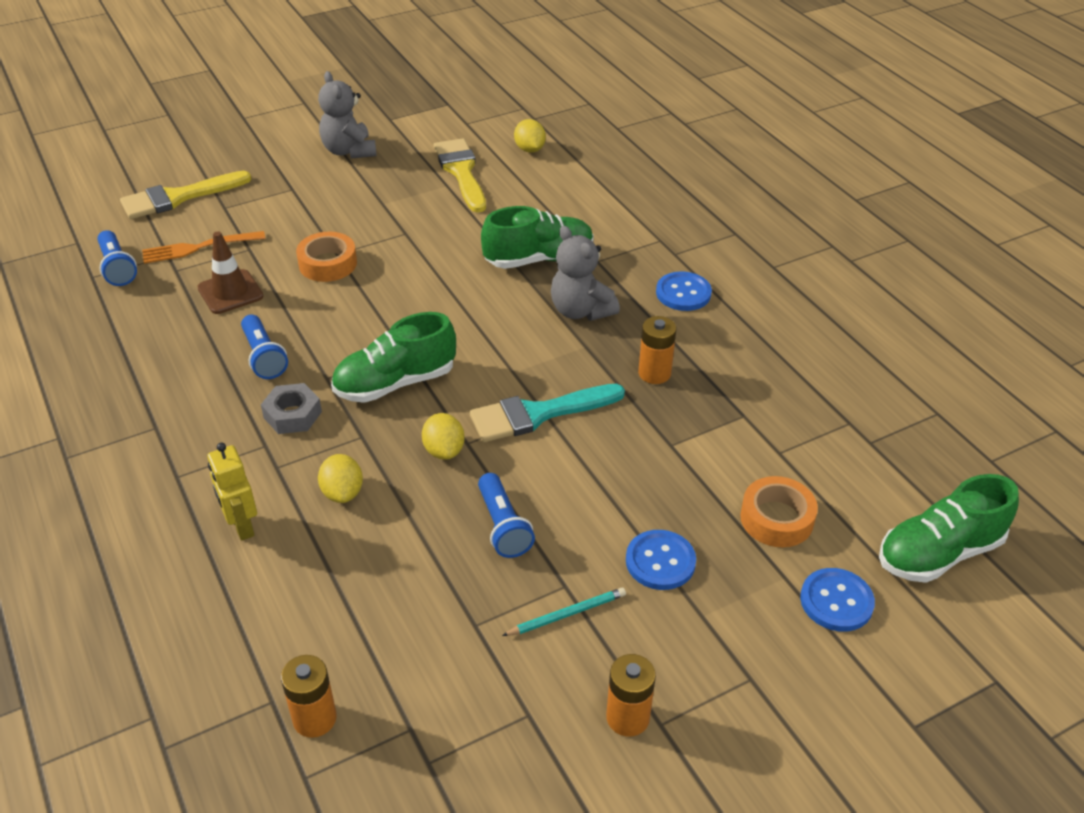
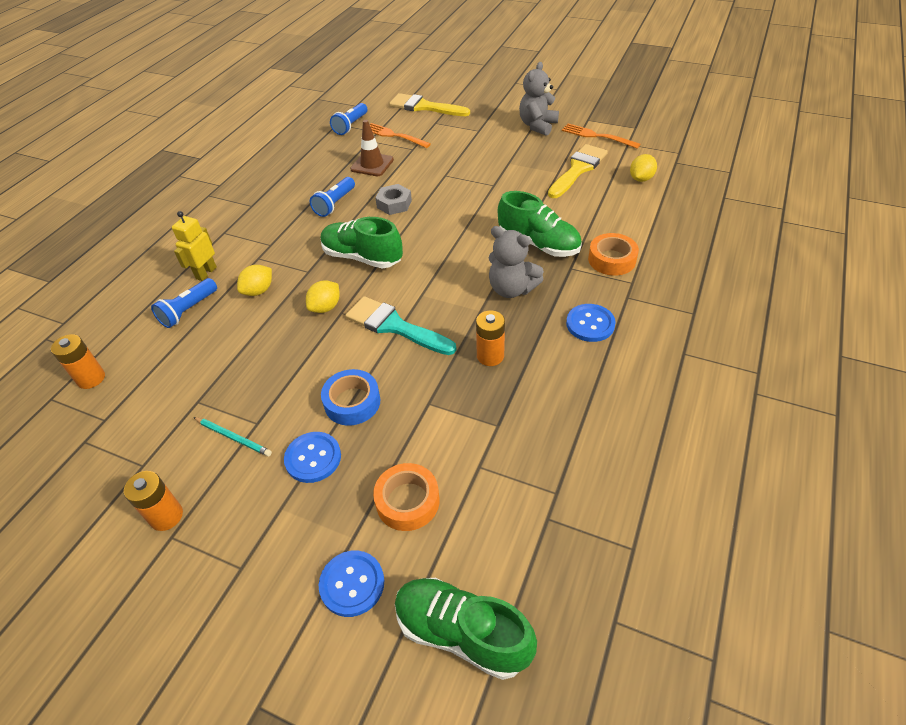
camera: 55 degrees right, 5 degrees up
grey nut [261,383,322,434] -> grey nut moved to [375,184,412,215]
orange tape [296,232,357,282] -> orange tape moved to [588,233,639,276]
blue flashlight [478,473,535,558] -> blue flashlight moved to [151,278,217,328]
grey teddy bear [551,226,620,321] -> grey teddy bear turned 75 degrees counterclockwise [488,226,544,298]
none -> blue tape [321,369,380,425]
none -> orange fork [562,124,640,149]

